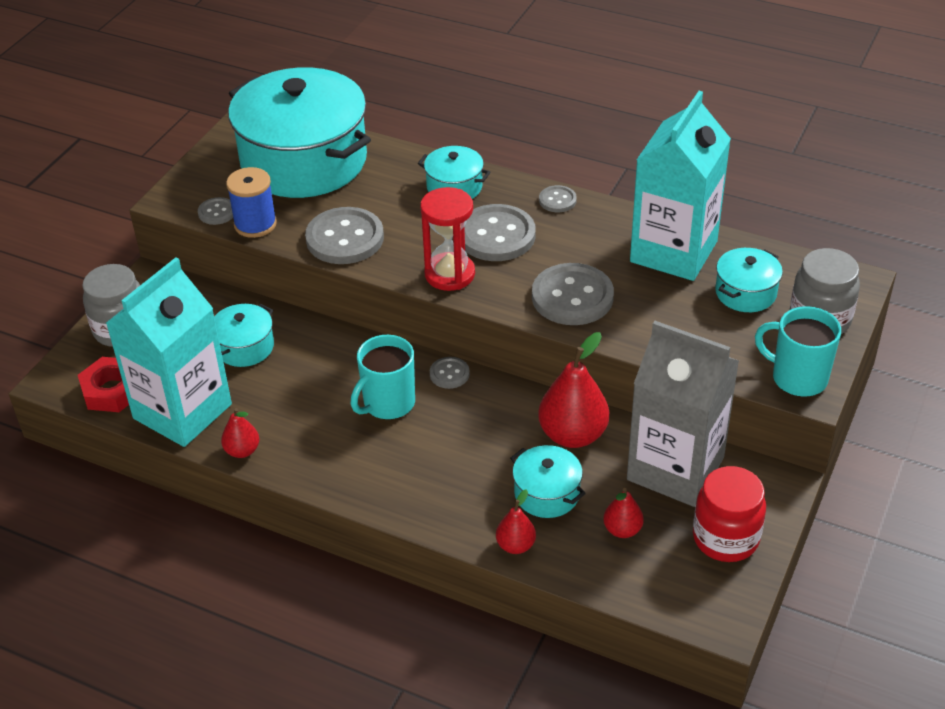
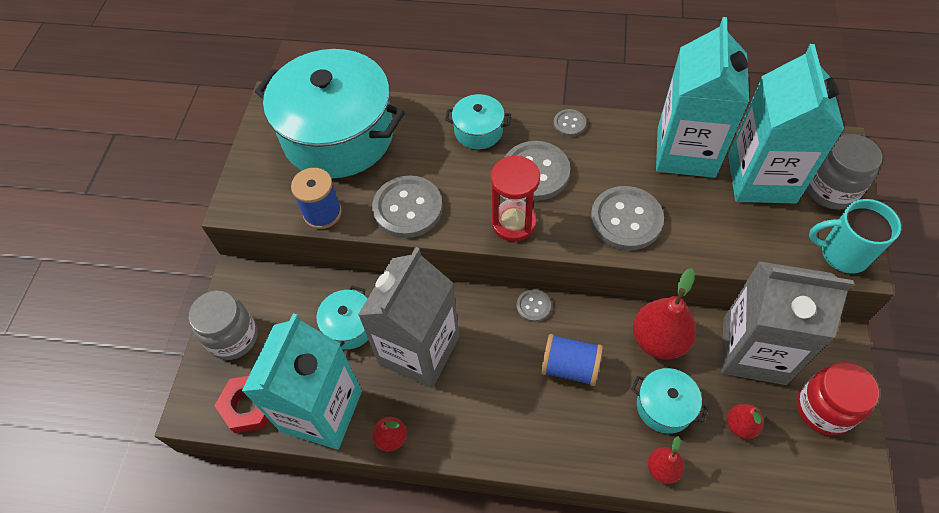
camera: 15 degrees left, 15 degrees up
grey button [198,197,233,225] -> none
turquoise mug [350,335,415,420] -> none
turquoise pot [715,248,783,312] -> turquoise carton [728,44,845,204]
none -> grey carton [358,247,459,388]
none -> blue spool [541,334,603,386]

